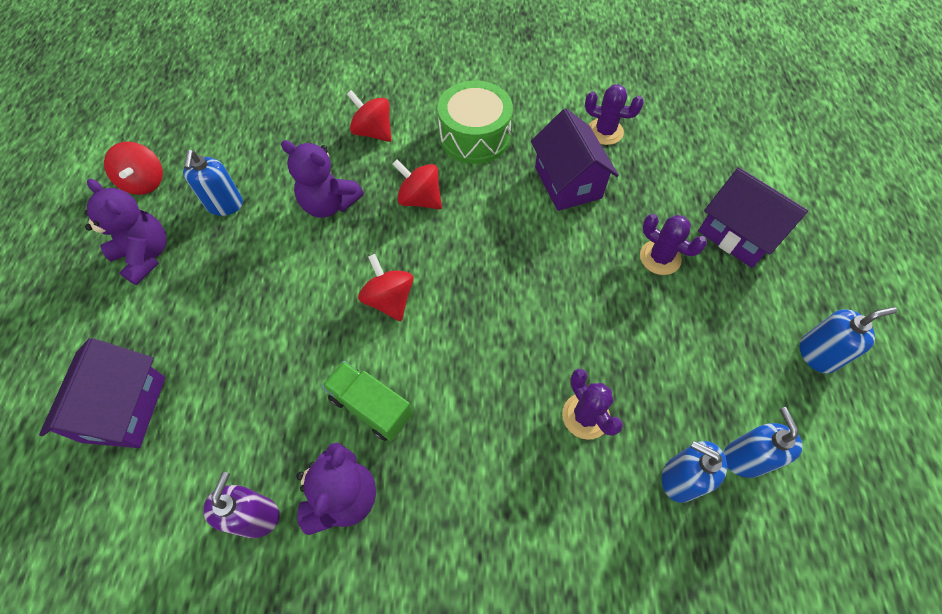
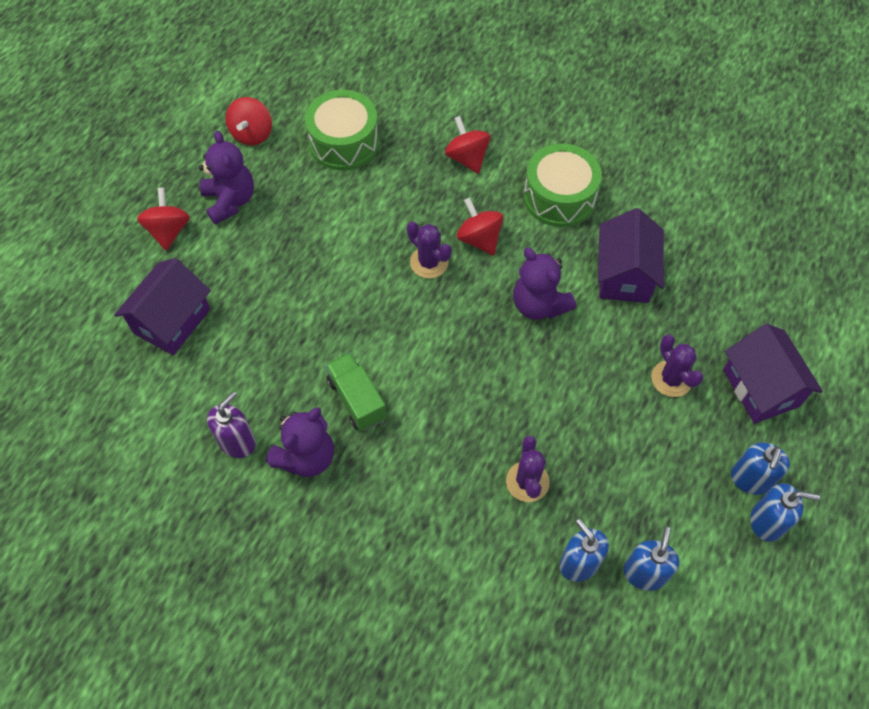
camera: 25 degrees right, 0 degrees up
blue soap dispenser [183,150,243,216] -> blue soap dispenser moved to [731,442,790,495]
purple teddy bear [281,140,364,218] -> purple teddy bear moved to [513,248,576,320]
red spinning top [358,254,413,321] -> red spinning top moved to [137,187,190,251]
purple cactus [585,84,644,145] -> purple cactus moved to [407,221,452,279]
none -> green drum [305,90,379,171]

